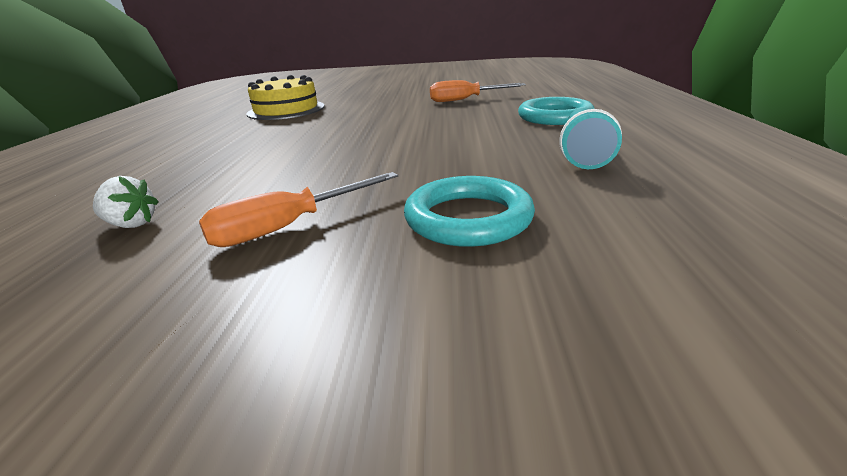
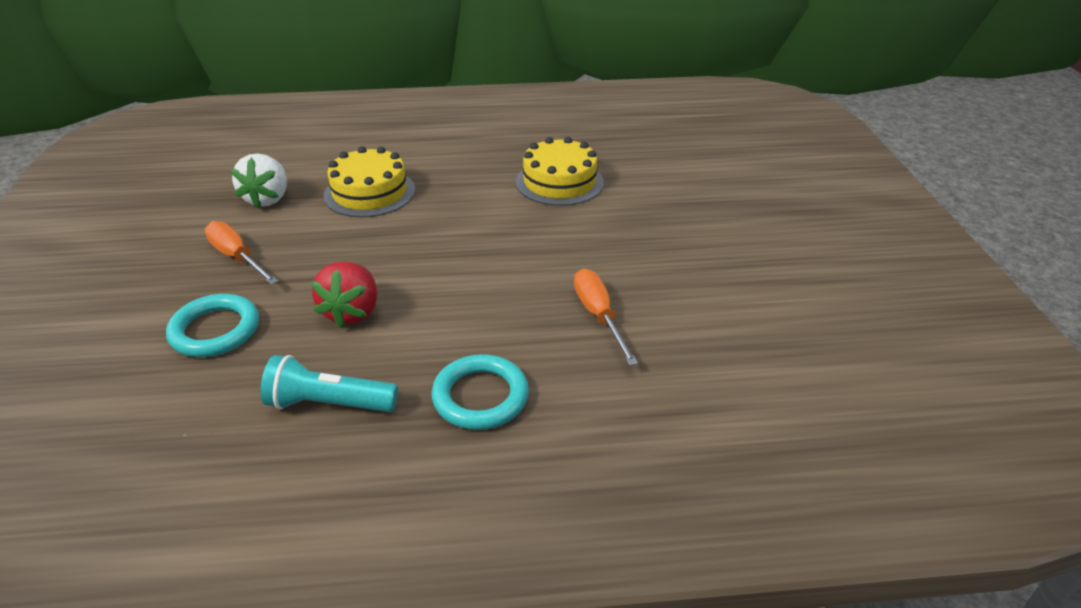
camera: 80 degrees right, 10 degrees up
white strawberry [93,176,159,228] -> white strawberry [231,154,287,209], size x1.71
none -> red strawberry [311,262,377,328]
none -> yellow cake [324,146,415,217]

